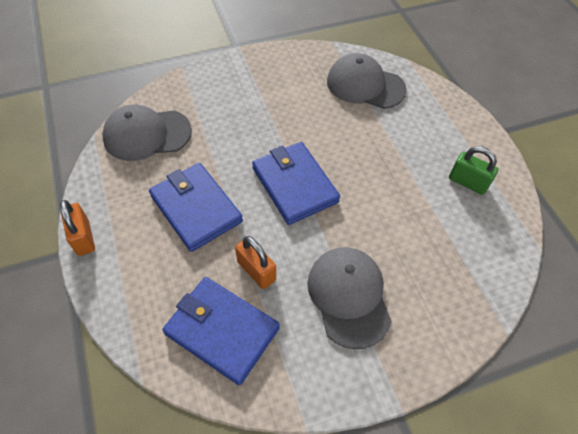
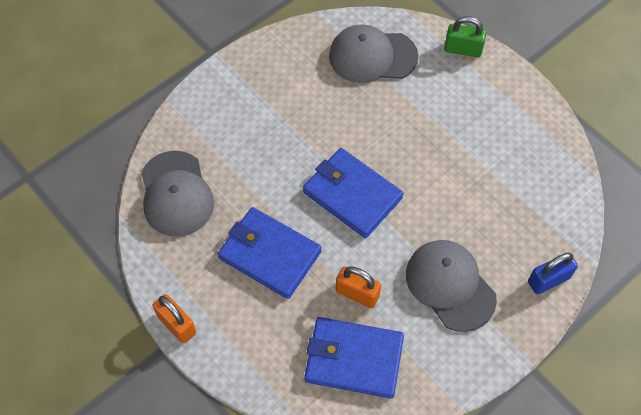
camera: 20 degrees left, 5 degrees up
grey cap [102,104,192,161] -> grey cap turned 75 degrees counterclockwise [141,151,214,237]
green padlock [449,146,498,195] -> green padlock moved to [444,16,486,57]
none -> blue padlock [528,252,578,294]

